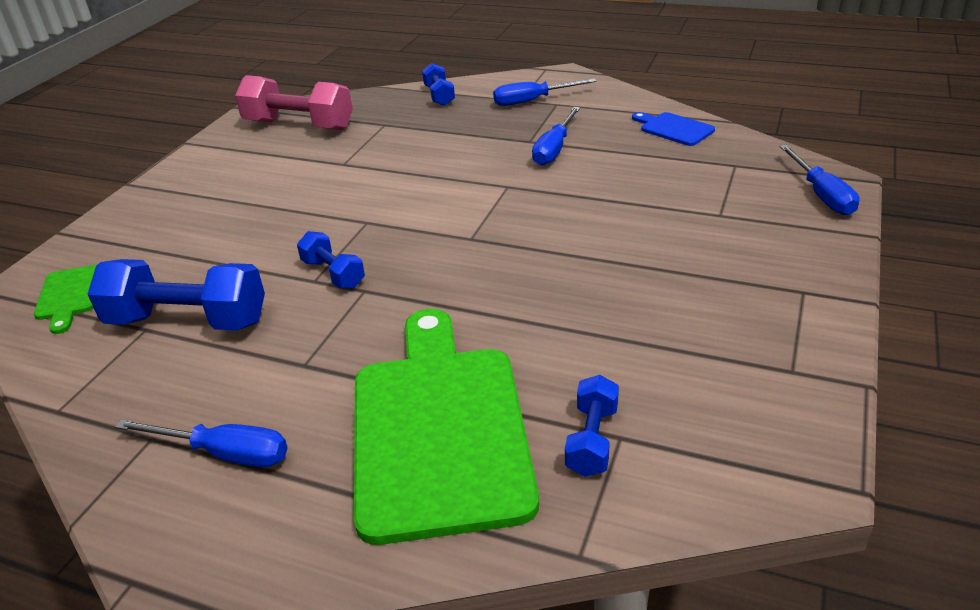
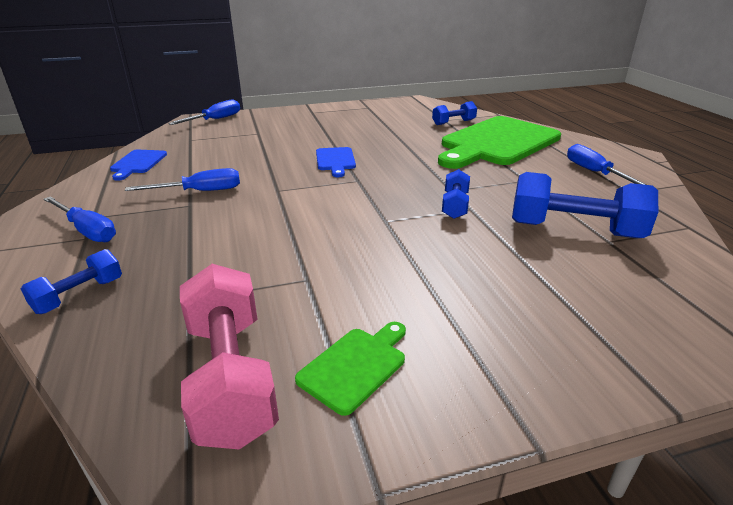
camera: 130 degrees left, 5 degrees down
green cutting board [34,265,97,334] -> green cutting board moved to [295,322,406,416]
blue dumbbell [88,259,265,331] -> blue dumbbell turned 45 degrees counterclockwise [512,172,658,238]
none -> blue cutting board [316,147,356,177]

